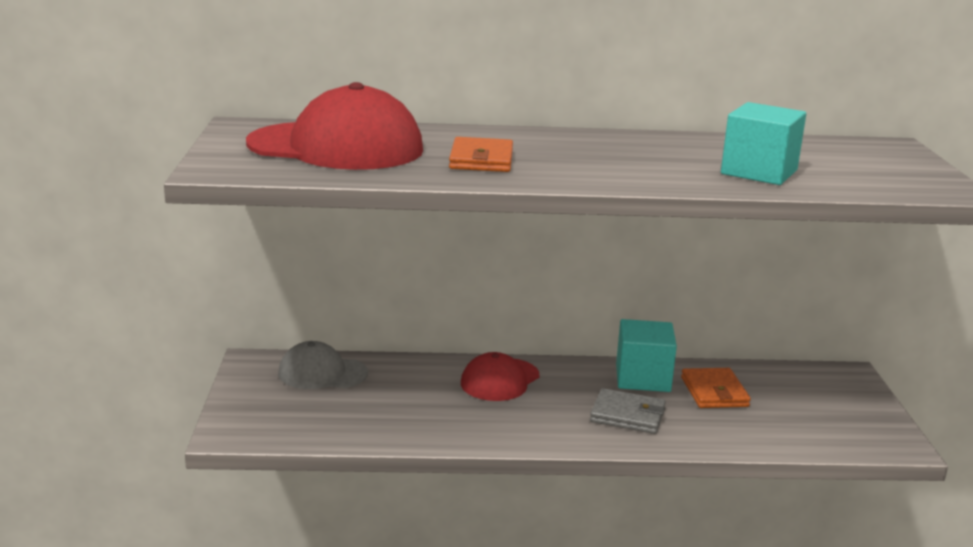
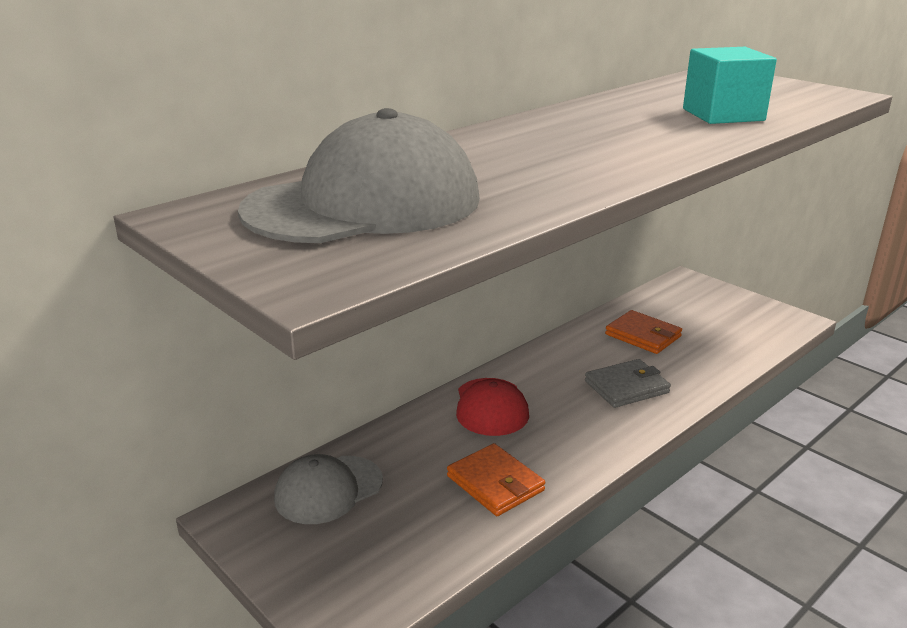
camera: 40 degrees left, 5 degrees up
red cap [246,82,423,170] -> grey cap [238,108,480,243]
orange wallet [449,137,513,172] -> orange wallet moved to [447,443,545,516]
turquoise cube [616,319,677,392] -> none

